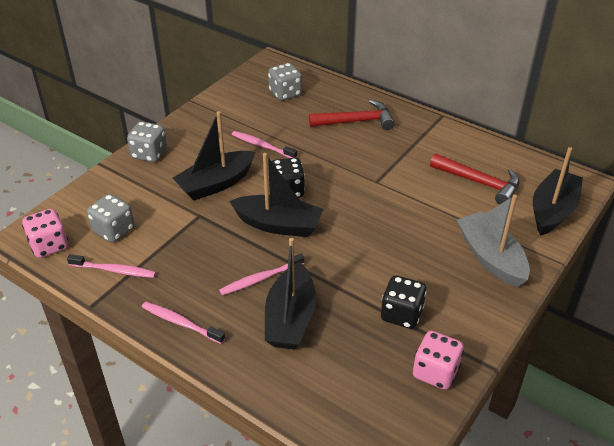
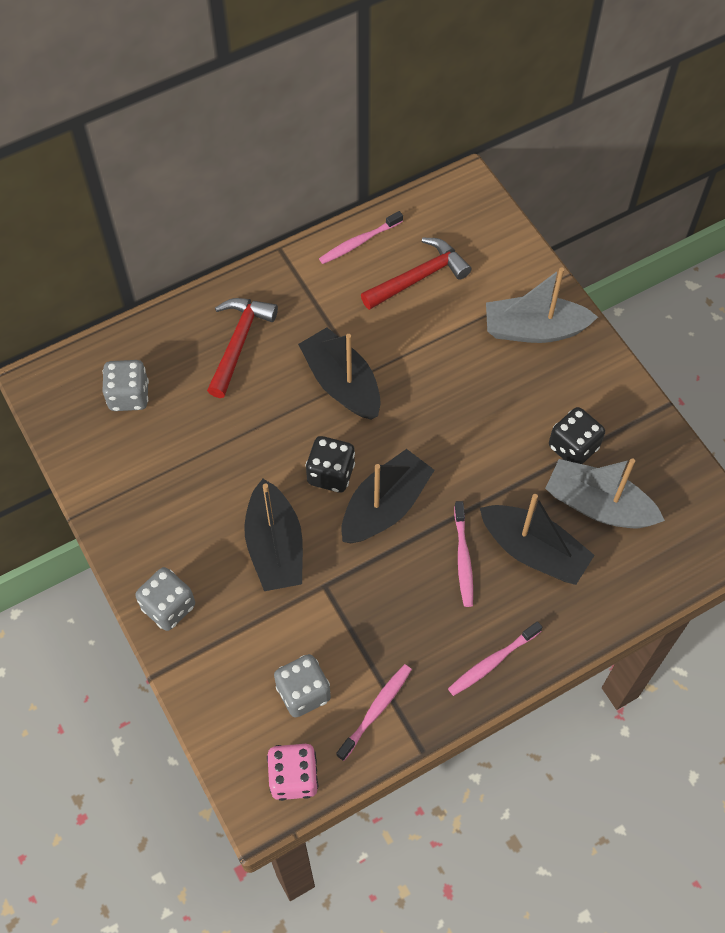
camera: 65 degrees left, 20 degrees up
pink toothbrush [232,131,297,158] -> pink toothbrush moved to [319,211,403,264]
pink dice [413,331,464,390] -> none
black boat [533,147,583,236] -> black boat moved to [298,327,381,420]
none -> grey boat [545,458,665,528]

